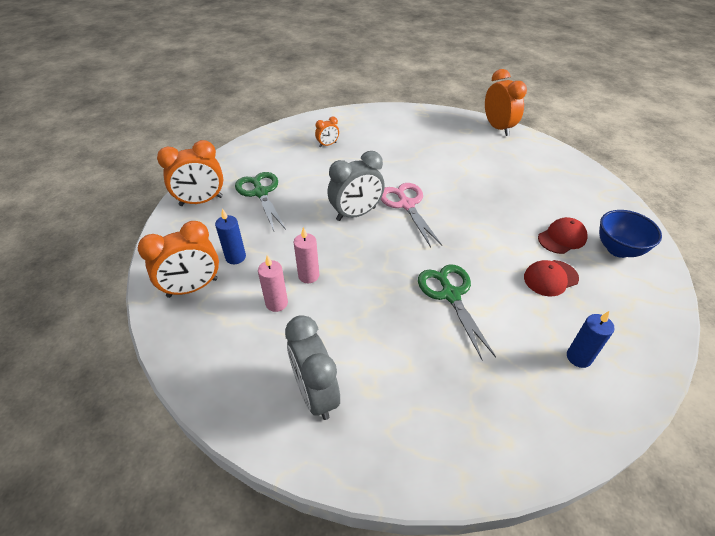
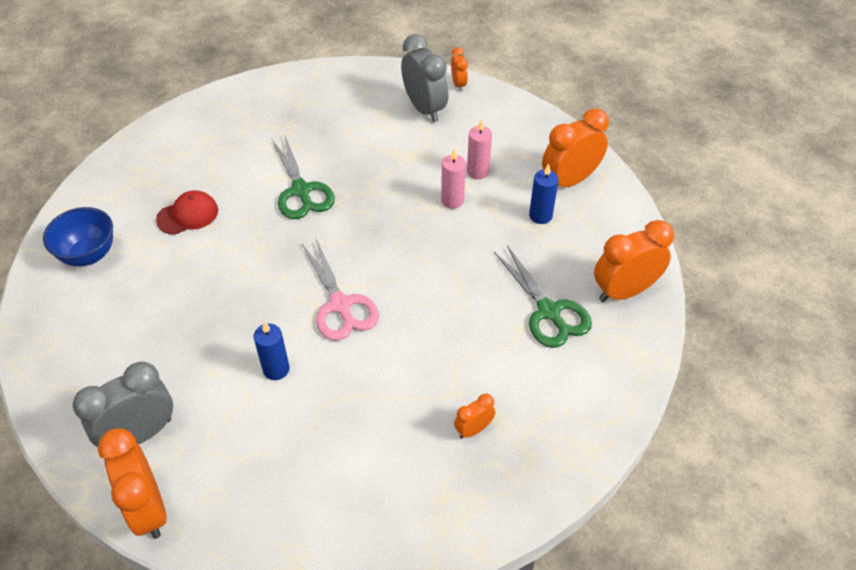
camera: 175 degrees right, 5 degrees up
grey clock [327,151,385,221] -> grey clock moved to [73,362,173,447]
red cap [538,217,587,254] -> none
blue candle [567,311,615,368] -> blue candle moved to [254,322,289,380]
none -> orange clock [451,47,468,92]

